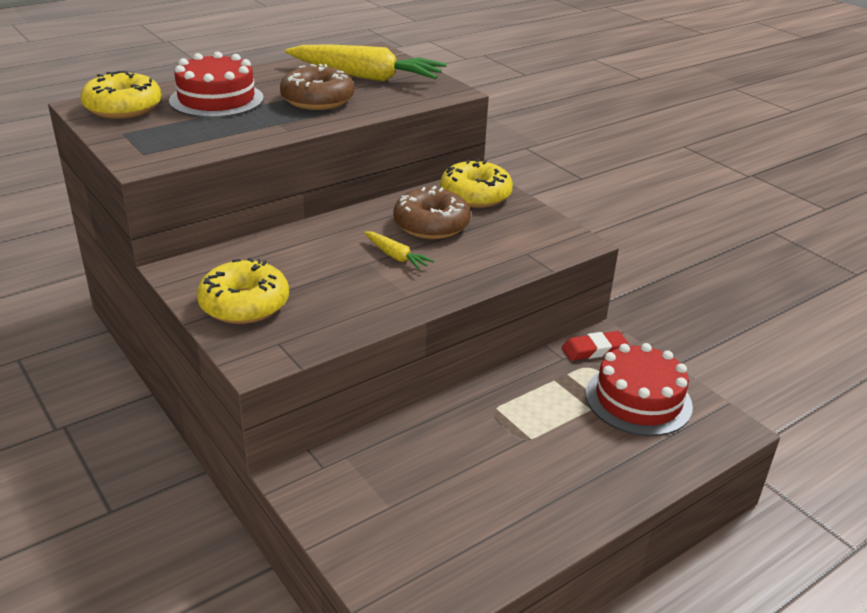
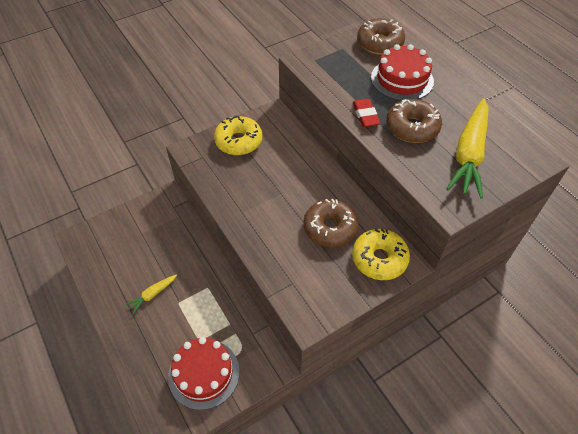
camera: 95 degrees right, 20 degrees up
yellow donut [80,71,162,119] -> brown donut [357,18,405,55]
yellow carrot [364,231,434,270] -> yellow carrot moved to [125,275,177,314]
red eraser [562,331,629,361] -> red eraser moved to [353,99,381,127]

